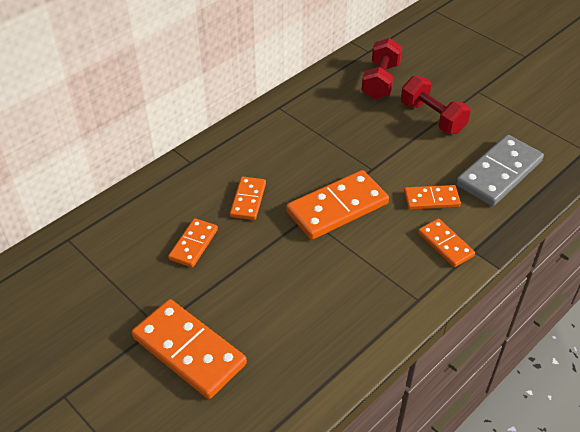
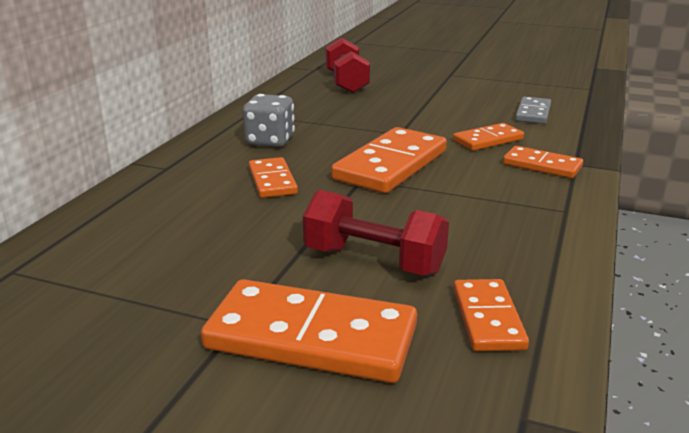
camera: 25 degrees left, 20 degrees down
orange domino [168,218,218,268] -> orange domino moved to [453,279,529,351]
red dumbbell [401,76,471,134] -> red dumbbell moved to [303,190,449,276]
grey domino [456,135,544,206] -> grey domino [515,97,551,124], size x0.56
none -> grey dice [243,94,295,147]

